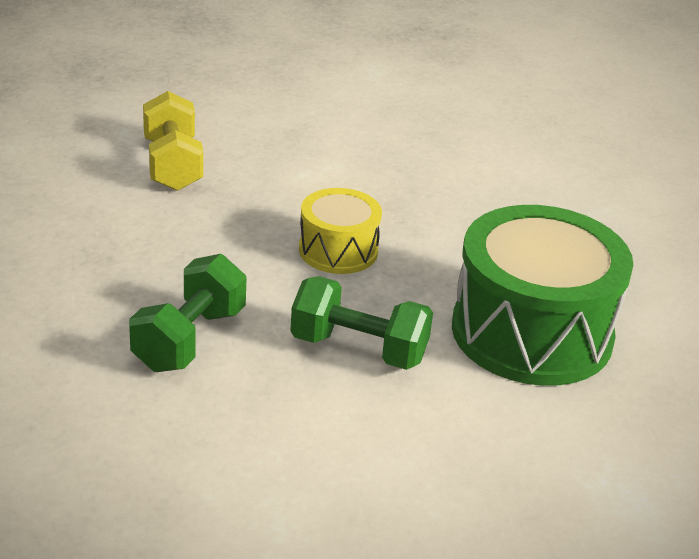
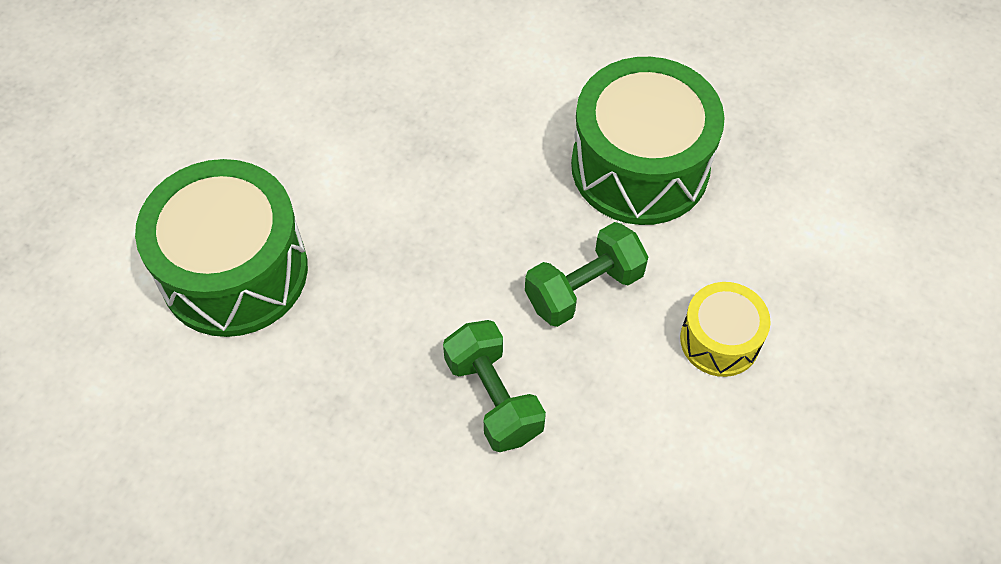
camera: 50 degrees left, 25 degrees up
yellow dumbbell [143,91,203,191] -> green drum [135,159,308,337]
yellow drum [299,188,382,274] -> yellow drum moved to [680,282,771,377]

